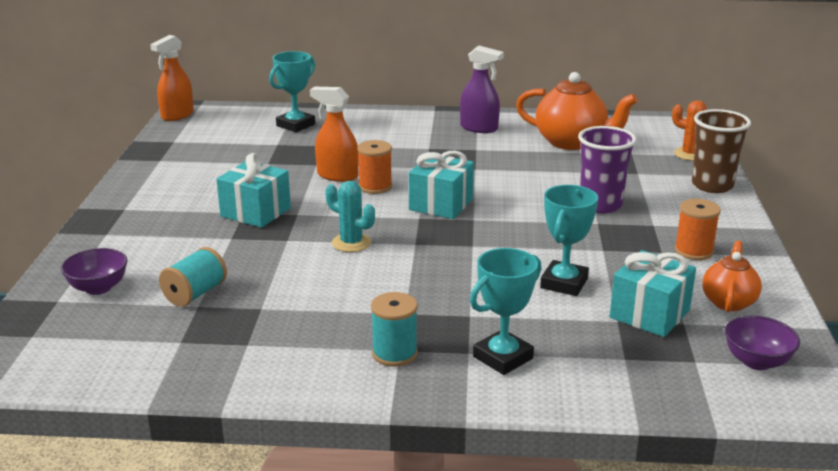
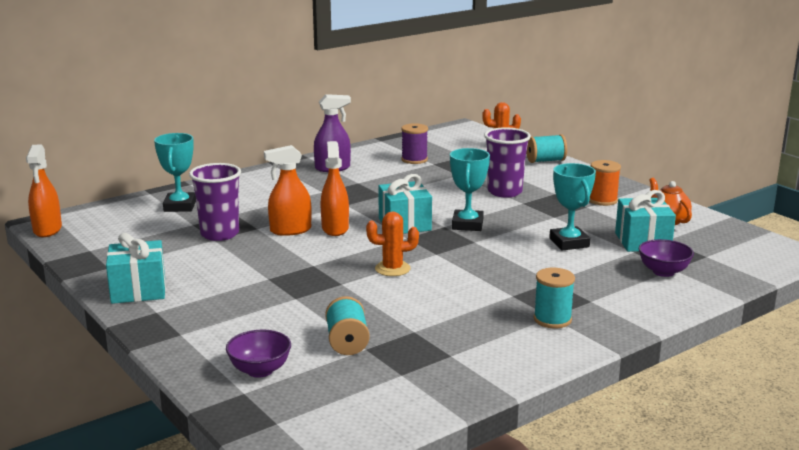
camera: 40 degrees left, 5 degrees down
turquoise gift [217,153,291,228] -> turquoise gift moved to [106,233,166,304]
turquoise cactus [325,181,375,252] -> orange cactus [366,211,419,276]
orange spool [357,140,392,194] -> orange spray bottle [320,141,349,236]
turquoise trophy [470,248,541,375] -> turquoise trophy moved to [450,148,490,231]
orange teapot [516,72,637,150] -> purple spool [401,123,428,164]
brown cup [692,109,751,193] -> turquoise spool [526,134,567,163]
purple bowl [725,316,800,370] -> purple bowl moved to [639,239,694,277]
none -> purple cup [189,163,241,241]

